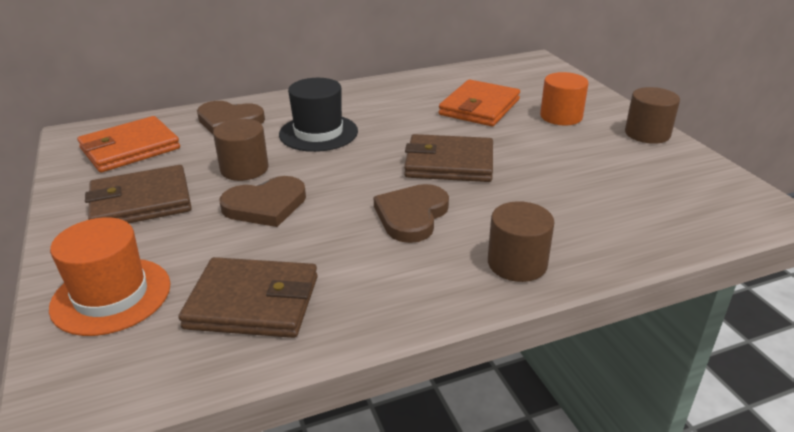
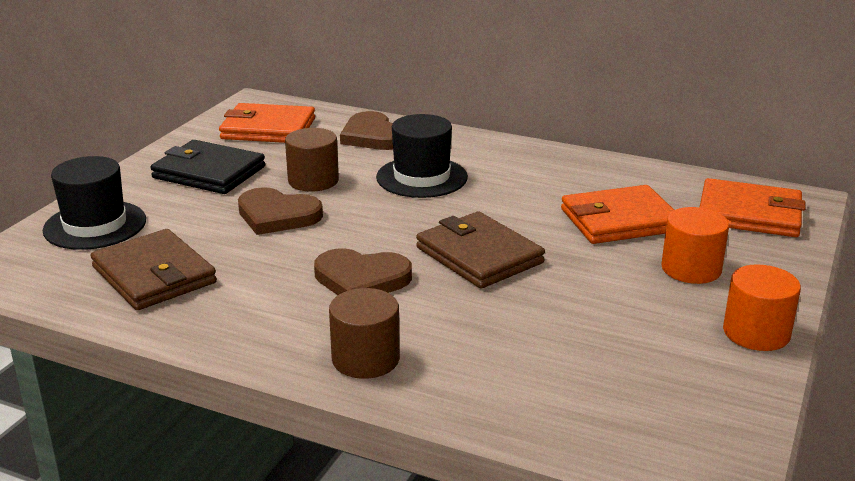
camera: 45 degrees right, 5 degrees down
orange hat [49,217,170,336] -> black hat [42,156,146,250]
brown wallet [85,165,192,223] -> black wallet [150,140,265,194]
brown heart [374,184,449,243] -> brown heart turned 150 degrees counterclockwise [314,248,412,295]
brown cylinder [625,87,680,144] -> orange cylinder [723,264,801,351]
none -> orange wallet [700,178,805,237]

